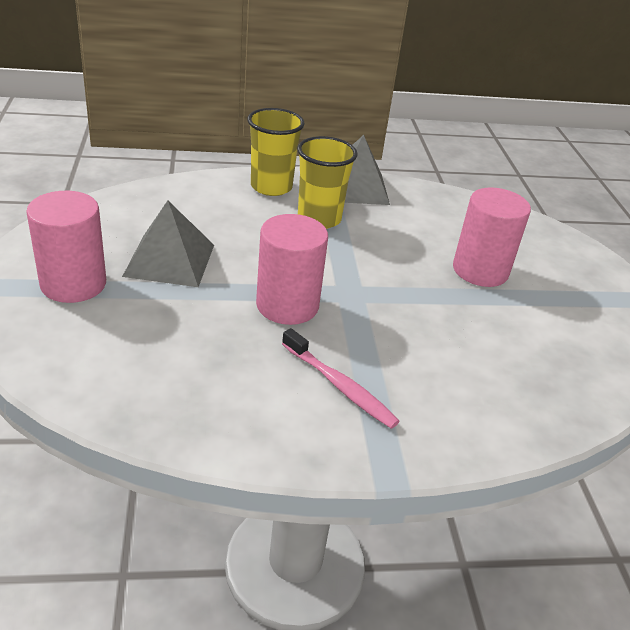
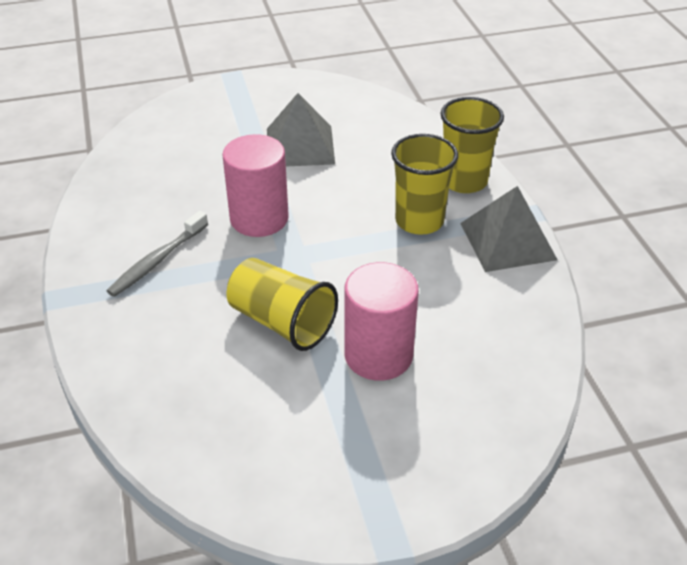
camera: 85 degrees right, 5 degrees up
pink cylinder [26,191,106,303] -> none
pink toothbrush [282,328,399,429] -> grey toothbrush [107,211,208,297]
none -> yellow cup [227,258,338,351]

